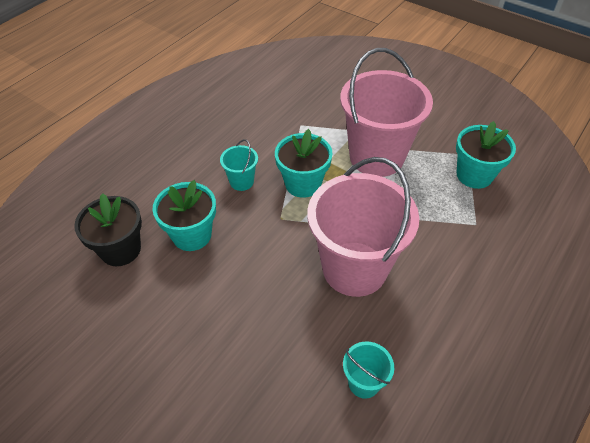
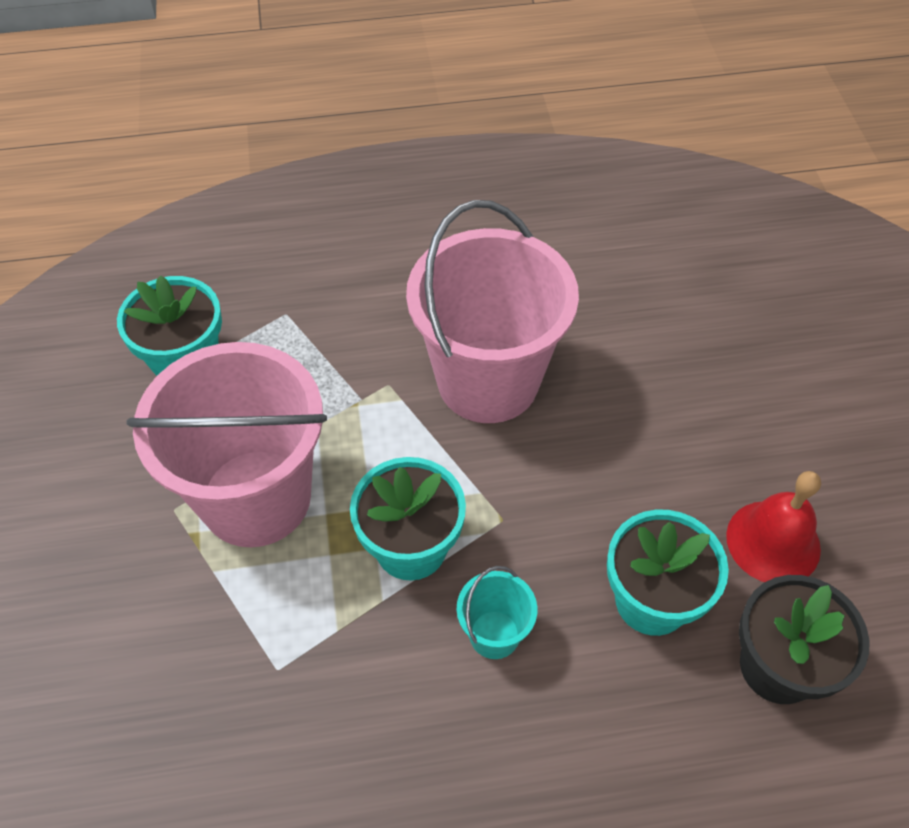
camera: 135 degrees left, 5 degrees up
turquoise bucket [343,341,394,399] -> none
none -> red bell [726,471,821,582]

